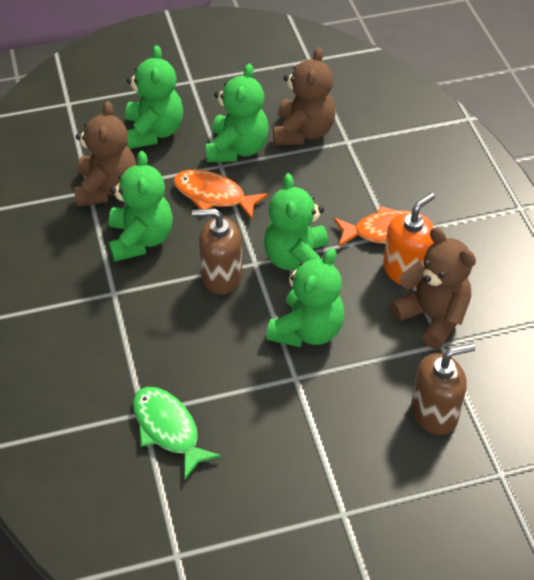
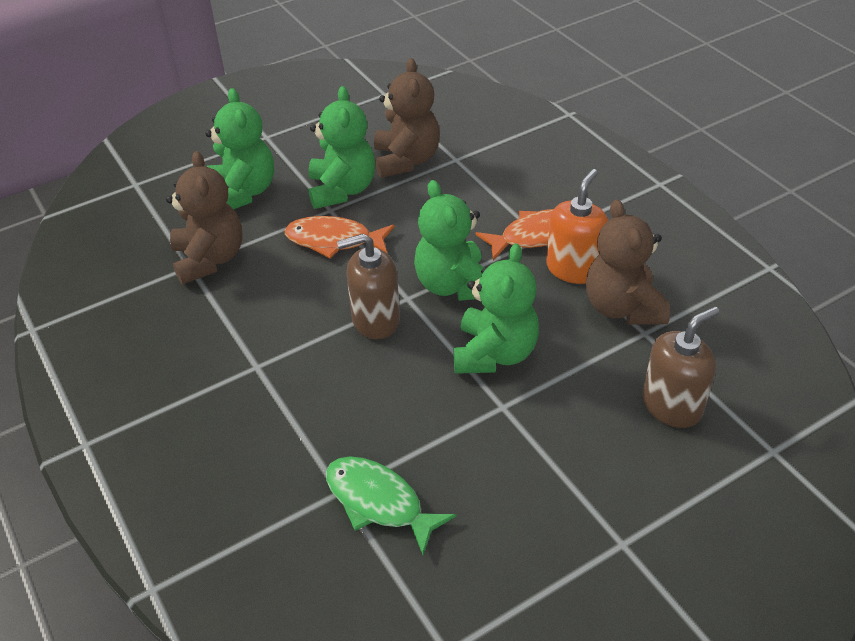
camera: 15 degrees left, 5 degrees down
green teddy bear [109,151,173,262] -> none
brown teddy bear [390,227,476,349] -> brown teddy bear turned 135 degrees counterclockwise [586,199,670,325]

